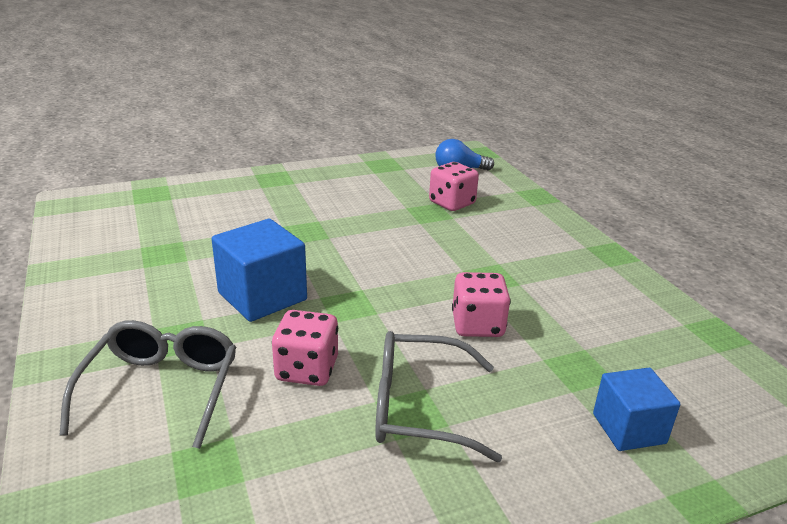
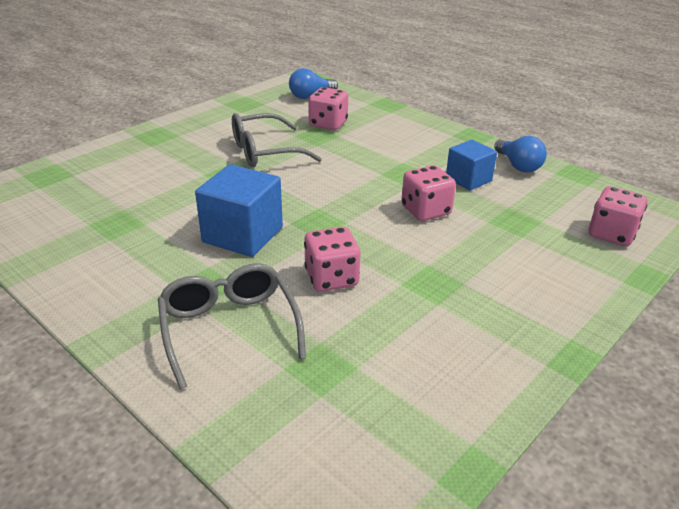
camera: 25 degrees left, 5 degrees up
grey glasses [375,331,502,462] -> grey glasses moved to [232,113,322,167]
blue cube [593,368,680,451] -> blue cube moved to [446,140,497,191]
none -> blue light bulb [494,136,547,173]
none -> pink dice [589,186,647,246]

